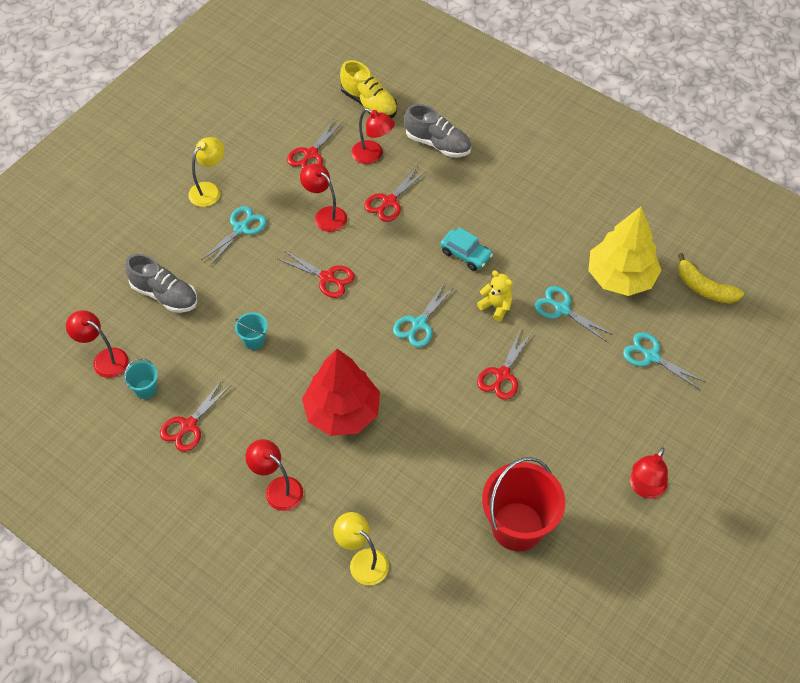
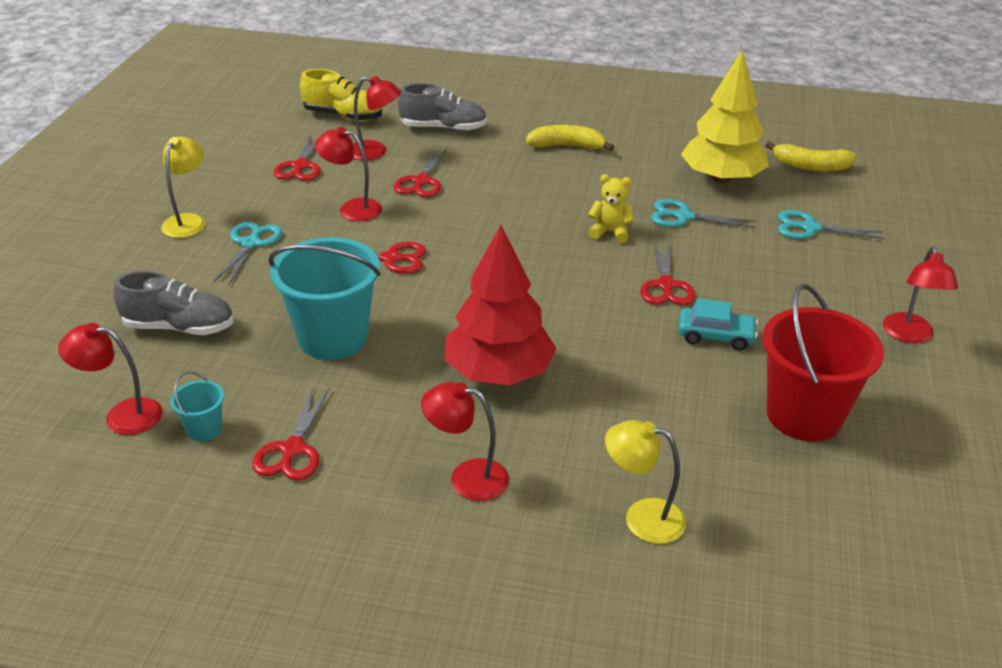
camera: 25 degrees left, 20 degrees down
turquoise bucket [235,312,268,350] -> turquoise bucket [268,237,381,360], size x2.23
turquoise scissors [393,282,455,348] -> none
turquoise car [440,227,493,271] -> turquoise car moved to [678,298,758,350]
none -> yellow banana [526,125,614,151]

